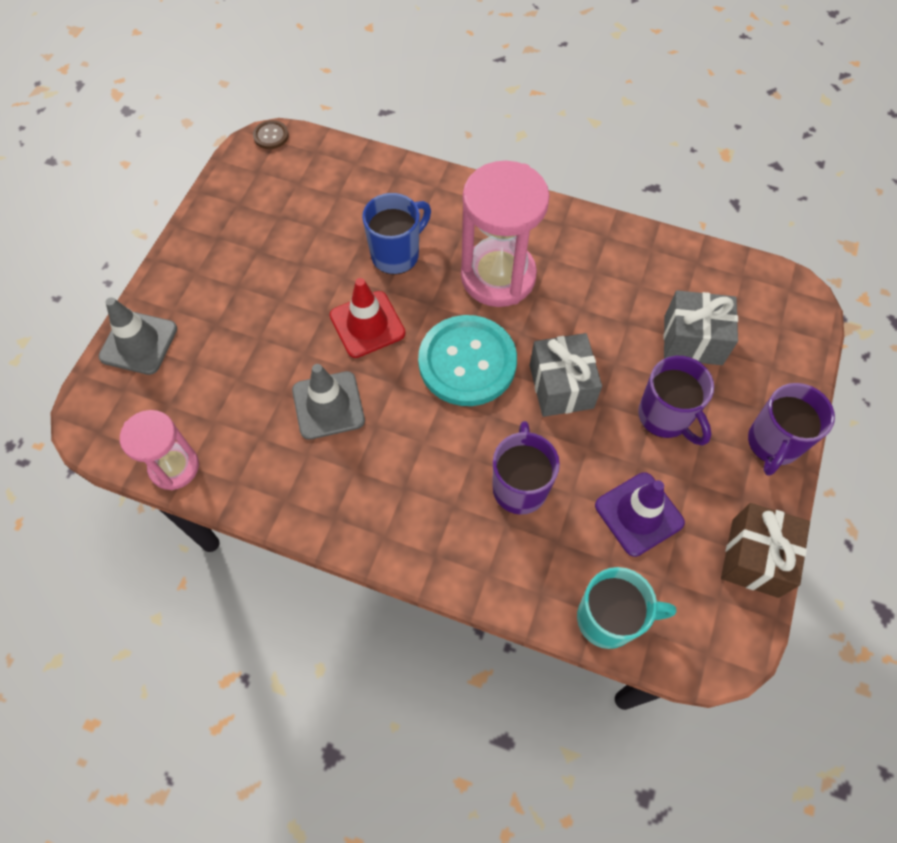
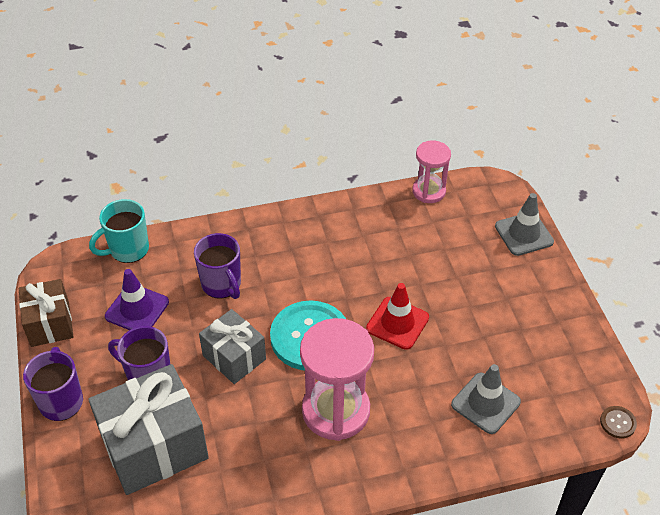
camera: 145 degrees right, 15 degrees down
grey traffic cone [292,364,365,440] -> grey traffic cone moved to [451,364,521,434]
blue mug [362,193,431,275] -> none
grey gift [664,290,738,365] -> grey gift [88,364,209,495], size x1.66

